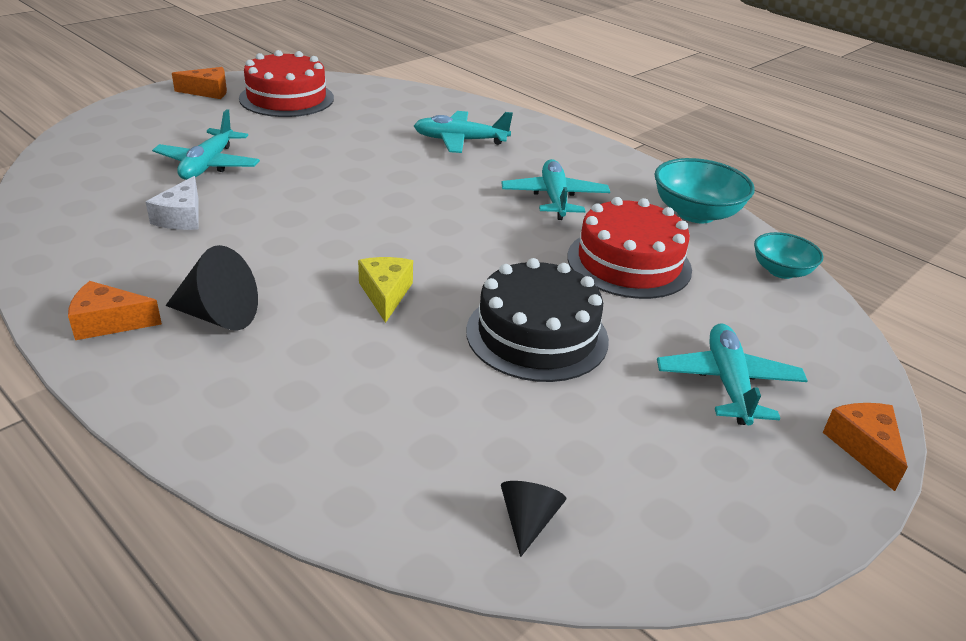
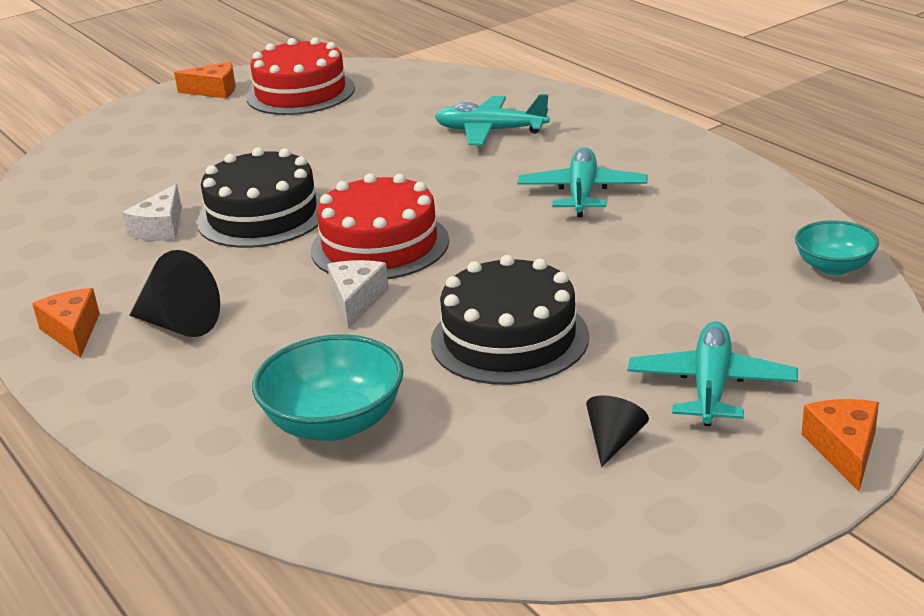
camera: 15 degrees right, 5 degrees down
orange cheese [68,281,162,340] -> orange cheese turned 60 degrees clockwise [32,288,100,358]
turquoise plane [152,109,260,180] -> none
yellow cheese [358,257,413,323] -> white cheese [327,260,389,329]
black cone [501,481,566,557] -> black cone moved to [586,395,649,467]
red cake [567,197,692,299] -> red cake moved to [311,174,449,279]
turquoise bowl [654,158,755,223] -> turquoise bowl moved to [252,334,404,441]
none -> black cake [197,147,322,248]

